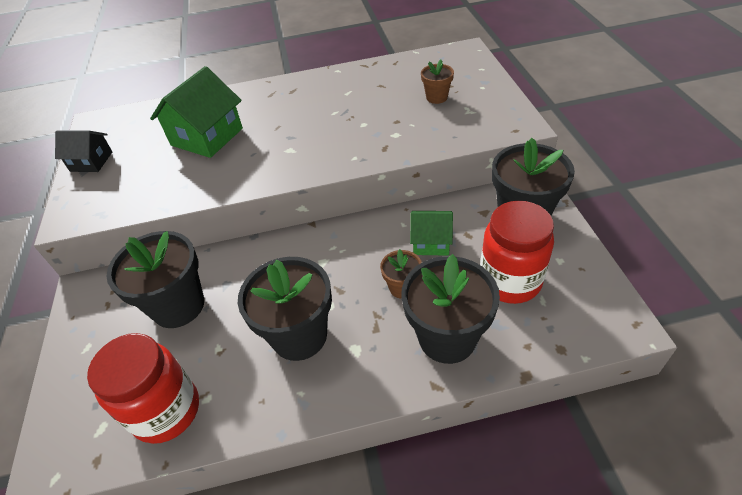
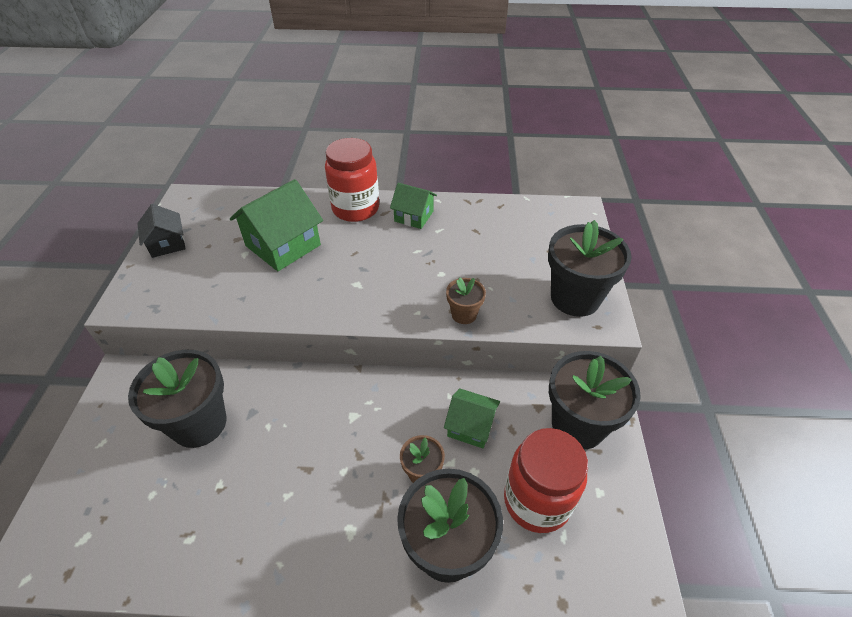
camera: 10 degrees right, 0 degrees up
black house [55,131,112,172] -> black house turned 45 degrees clockwise [137,204,186,258]
red jar [87,333,199,444] -> red jar moved to [325,138,379,222]
black flower pot [238,257,332,361] -> black flower pot moved to [548,220,632,317]
brown flower pot [421,60,454,104] -> brown flower pot moved to [446,277,486,324]
none -> green house [390,183,437,229]

